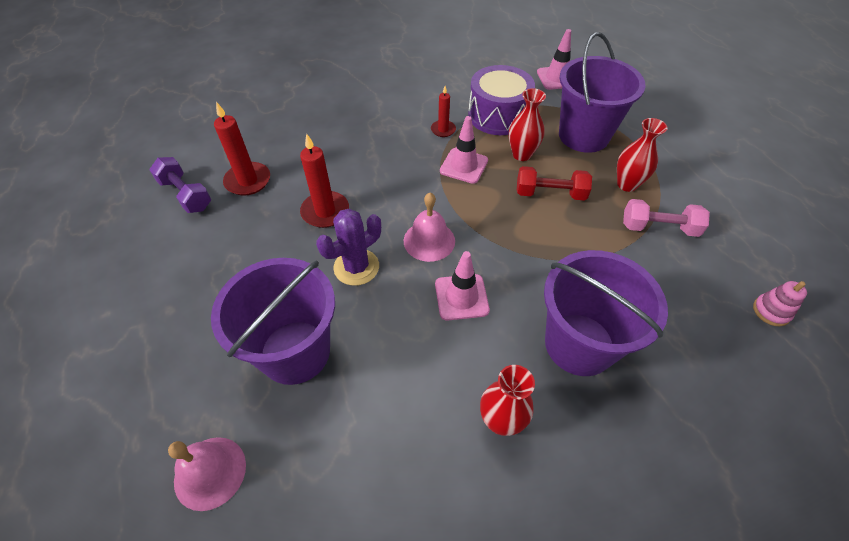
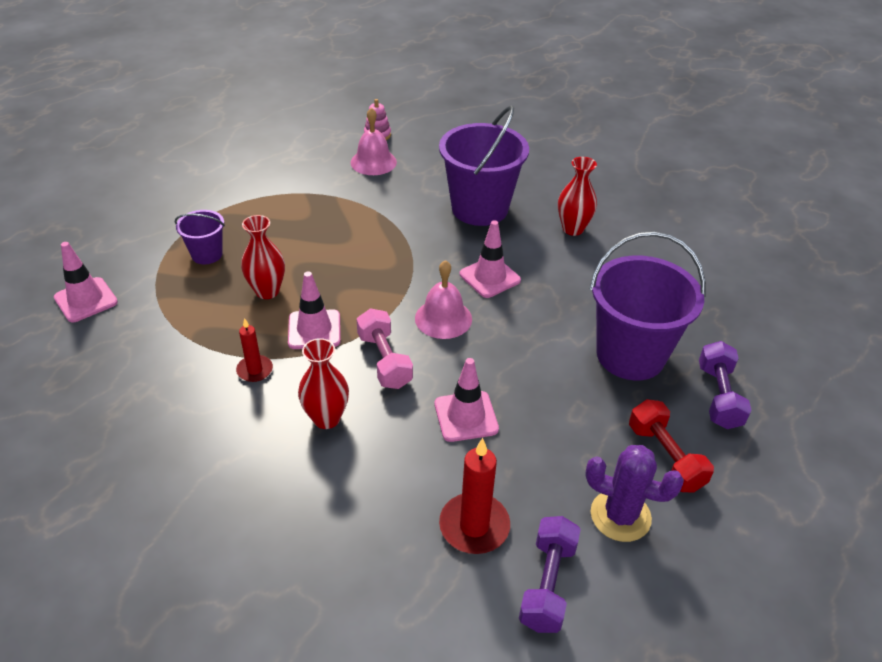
camera: 120 degrees left, 10 degrees down
pink bell [168,437,246,511] -> pink bell moved to [351,107,397,175]
red candle [300,133,349,228] -> pink traffic cone [434,358,499,442]
purple cactus [316,209,381,286] -> purple cactus moved to [585,445,684,542]
purple drum [468,65,535,135] -> none
red dumbbell [517,166,592,201] -> red dumbbell moved to [629,399,714,493]
purple bucket [559,32,646,153] -> purple bucket [175,210,225,264], size x0.50
red vase [617,118,668,192] -> red vase moved to [298,338,349,429]
pink dumbbell [623,199,710,237] -> pink dumbbell moved to [356,308,413,389]
none -> purple dumbbell [699,341,752,429]

